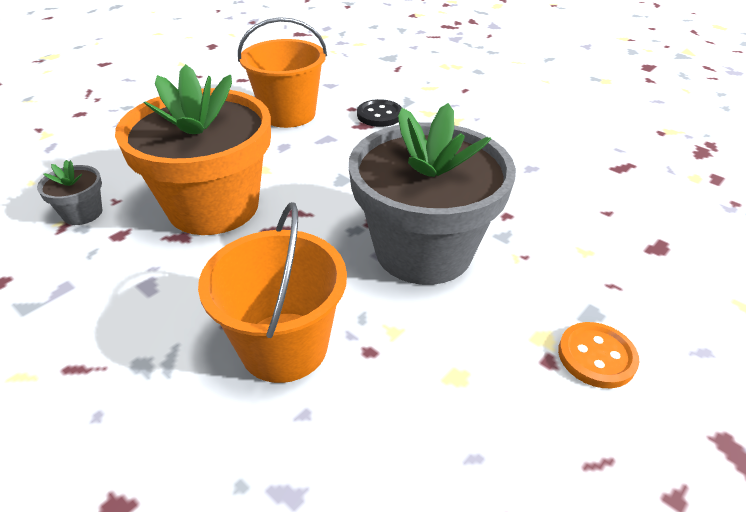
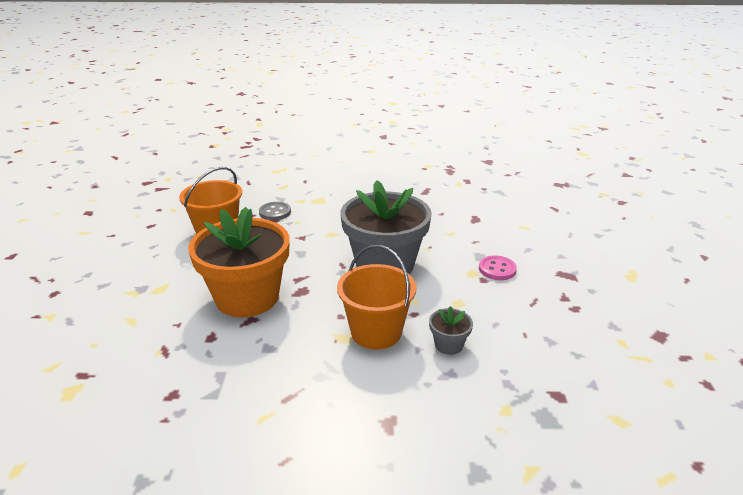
camera: 40 degrees left, 10 degrees down
grey flower pot [37,160,102,225] -> grey flower pot moved to [429,306,473,355]
black button [357,99,402,127] -> grey button [259,202,291,220]
orange button [558,322,639,388] -> pink button [479,255,517,280]

